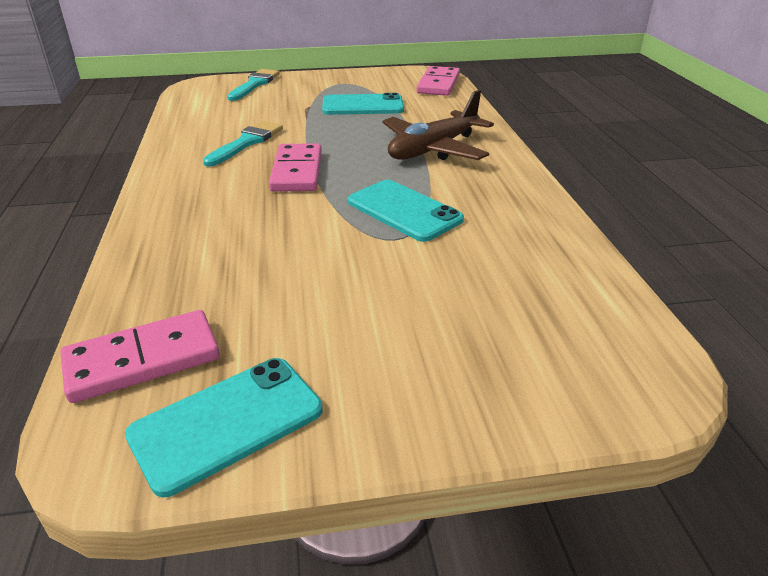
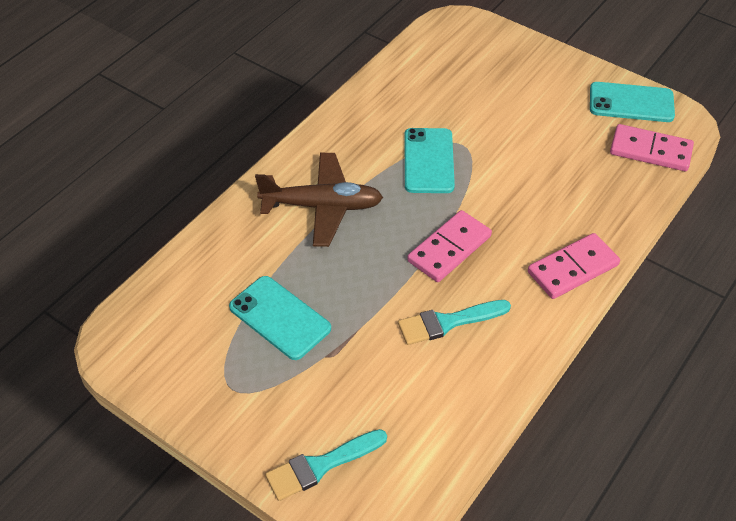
camera: 135 degrees left, 15 degrees up
pink domino [417,66,460,96] -> pink domino moved to [528,233,620,299]

